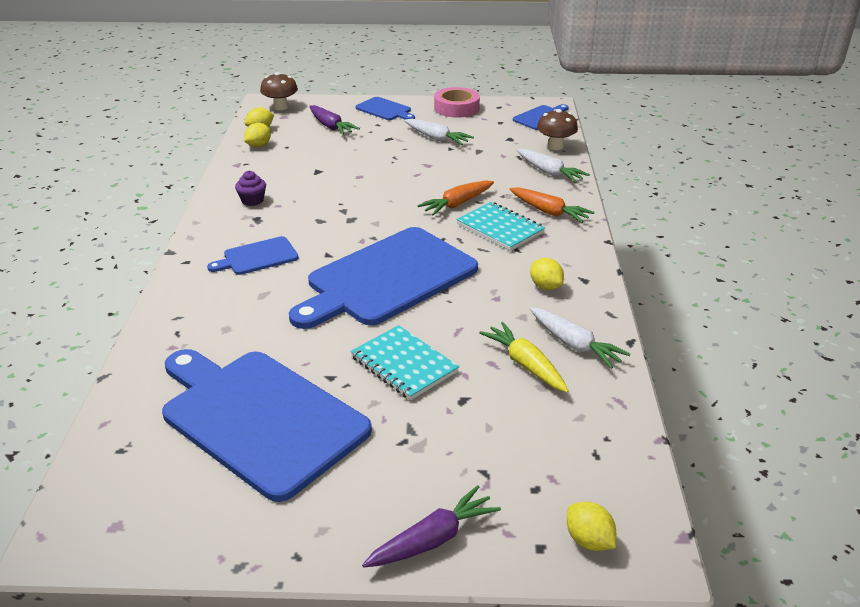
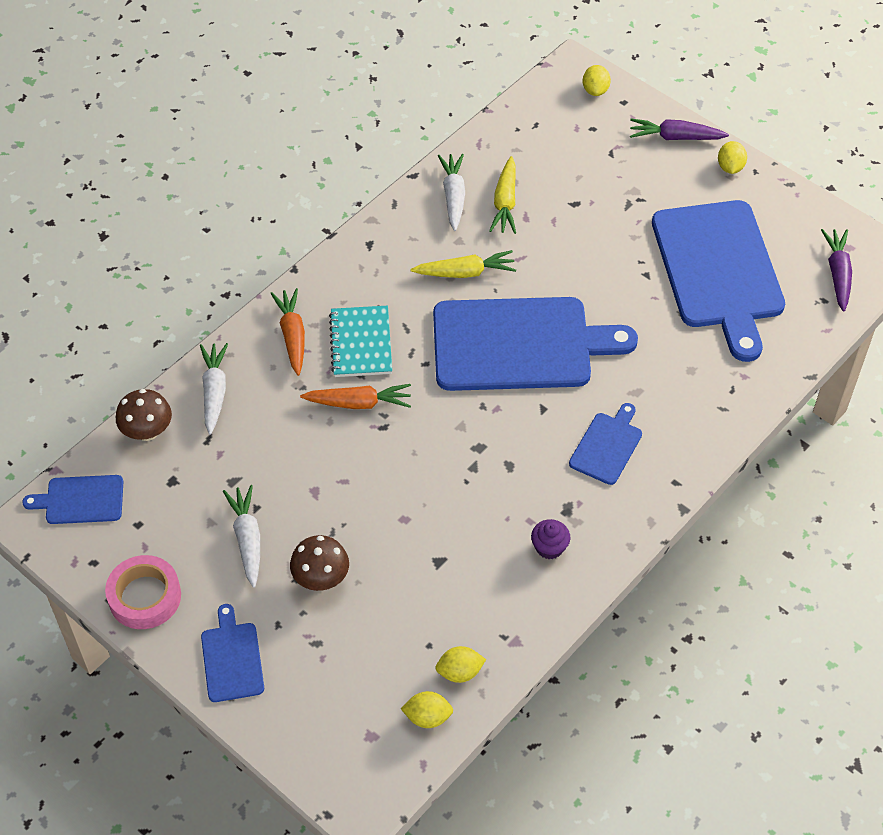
camera: 140 degrees left, 20 degrees up
blue cutting board [207,236,299,275] -> blue cutting board turned 75 degrees counterclockwise [569,403,642,485]
brown mushroom [260,72,298,110] -> brown mushroom moved to [290,535,349,591]
purple carrot [309,105,360,135] -> purple carrot moved to [821,229,852,312]
turquoise notebook [350,325,459,400] -> none
yellow lemon [530,258,564,290] -> yellow lemon moved to [718,141,747,174]
none -> yellow carrot [410,250,516,278]

